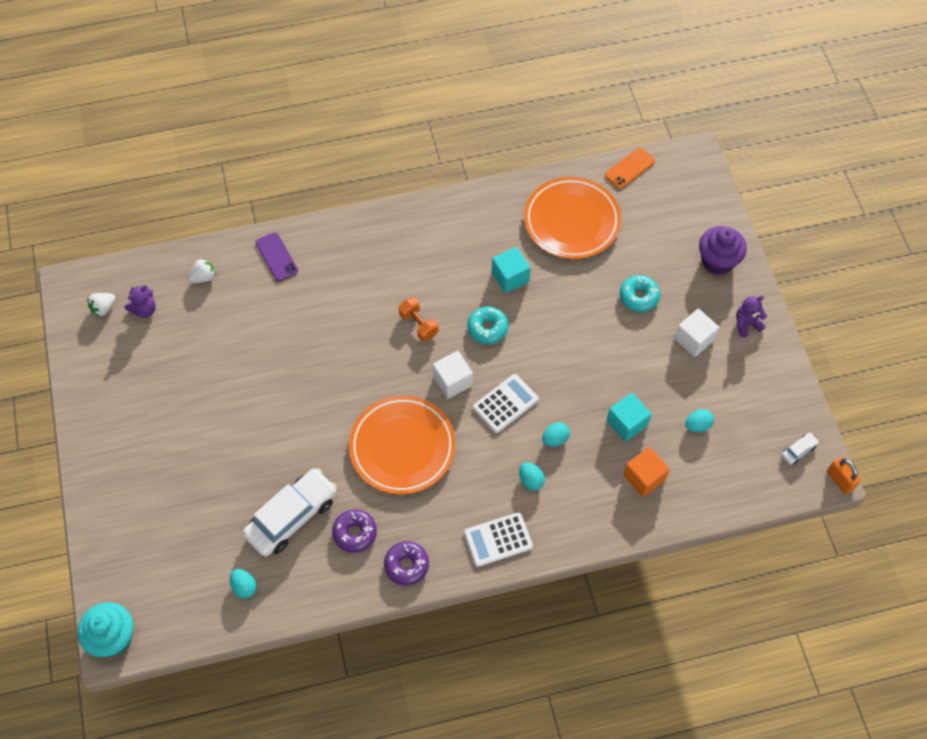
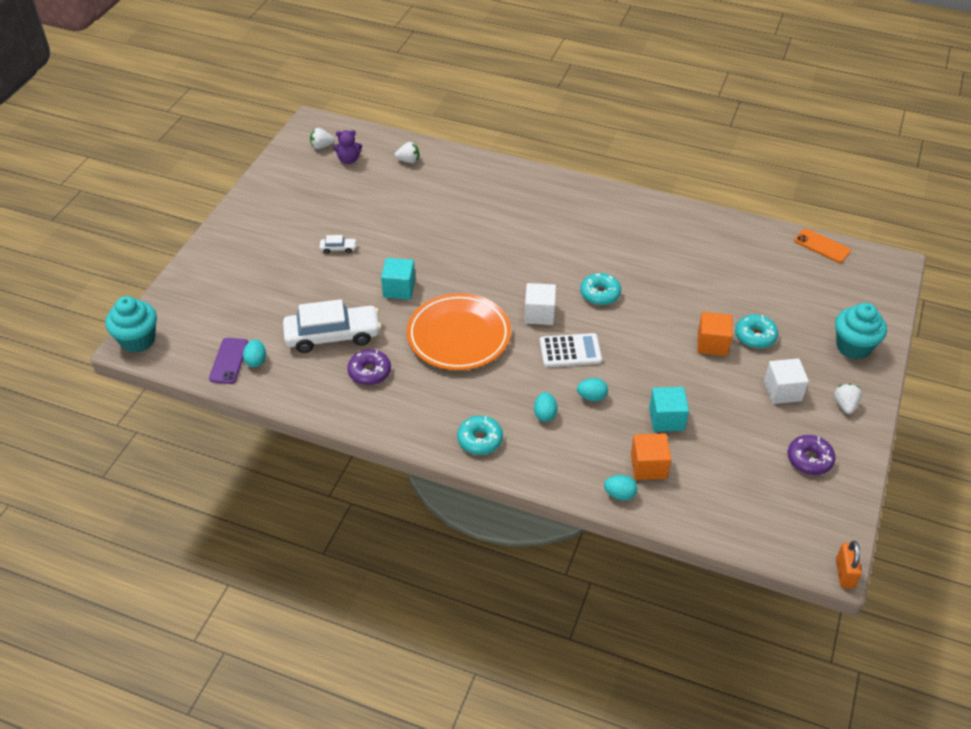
camera: 35 degrees right, 15 degrees down
purple phone [255,232,298,281] -> purple phone moved to [209,338,248,384]
purple donut [384,541,429,586] -> purple donut moved to [788,435,836,475]
orange dumbbell [399,297,438,341] -> none
white calculator [464,512,533,567] -> turquoise donut [457,416,503,455]
turquoise cube [492,247,531,293] -> turquoise cube moved to [381,258,415,299]
orange plate [524,177,621,259] -> none
orange phone [605,148,655,189] -> orange phone turned 45 degrees clockwise [794,228,851,263]
turquoise egg [685,409,714,432] -> turquoise egg moved to [604,475,637,500]
purple cupcake [699,226,747,275] -> turquoise cupcake [835,303,887,359]
purple teddy bear [736,296,767,338] -> white strawberry [834,384,862,414]
white car [781,433,819,465] -> white car moved to [320,235,357,254]
none -> orange cube [697,312,733,356]

